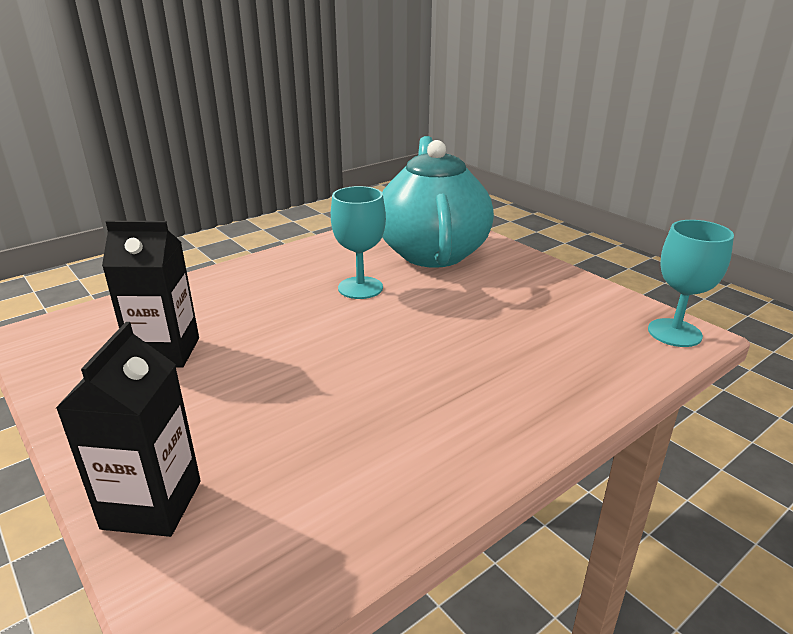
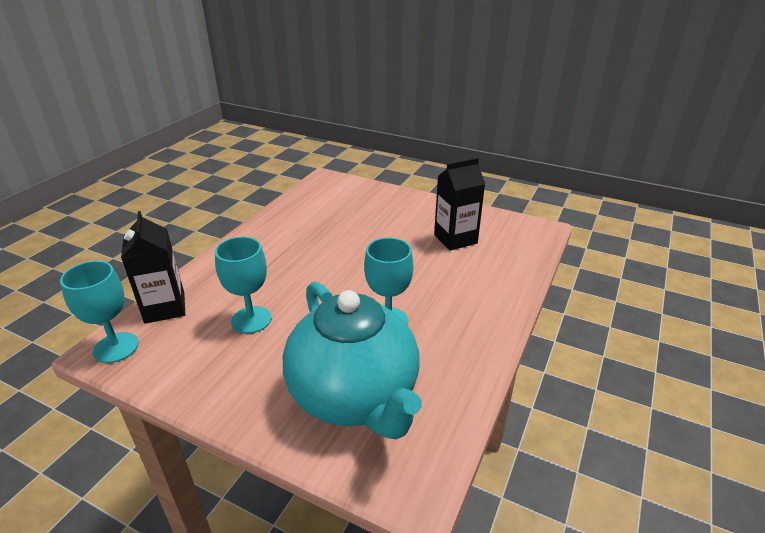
camera: 155 degrees right, 5 degrees up
black carton [56,322,201,537] -> black carton moved to [121,211,185,324]
none -> turquoise goblet [215,237,272,334]

